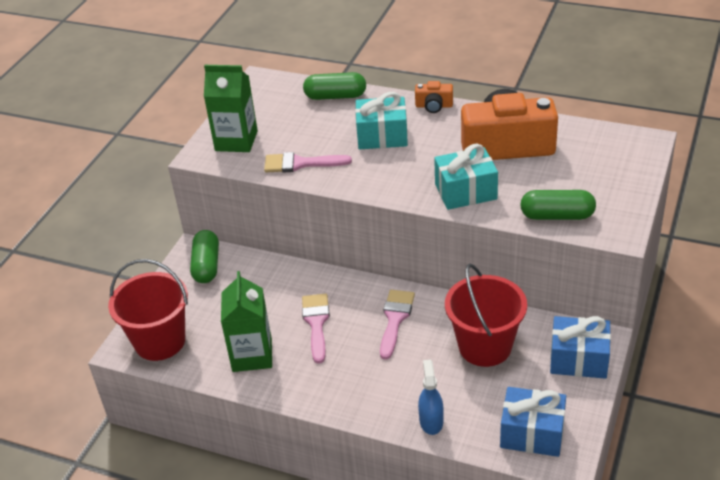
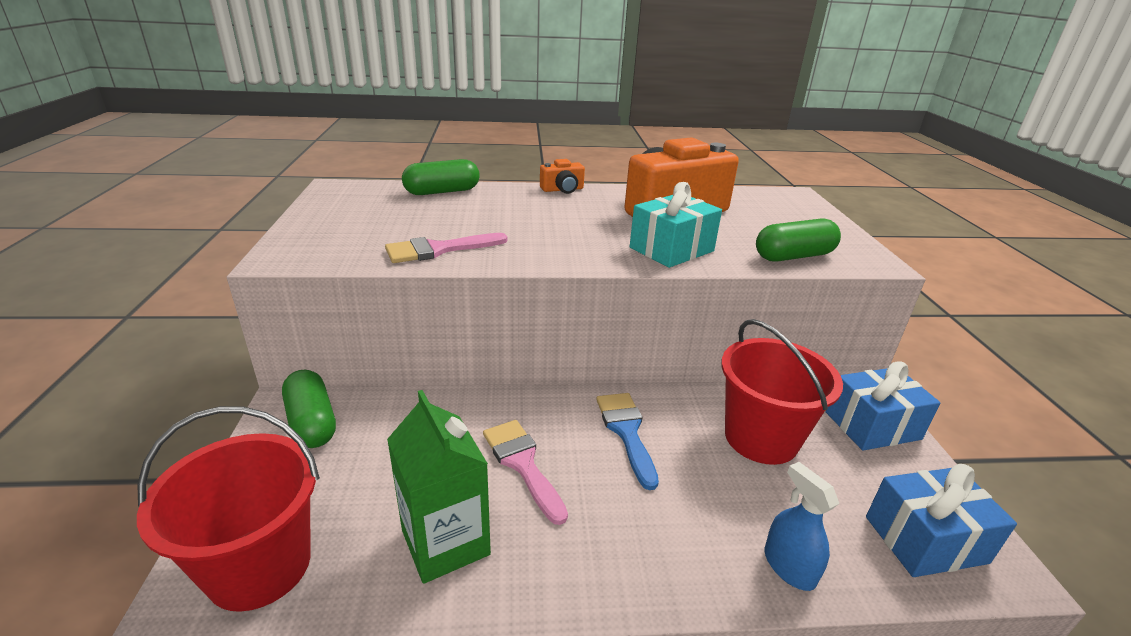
camera: 30 degrees left, 10 degrees down
green carton [204,65,258,152] -> none
turquoise gift [355,92,408,149] -> none
pink brush [380,290,415,360] -> blue brush [596,393,659,490]

